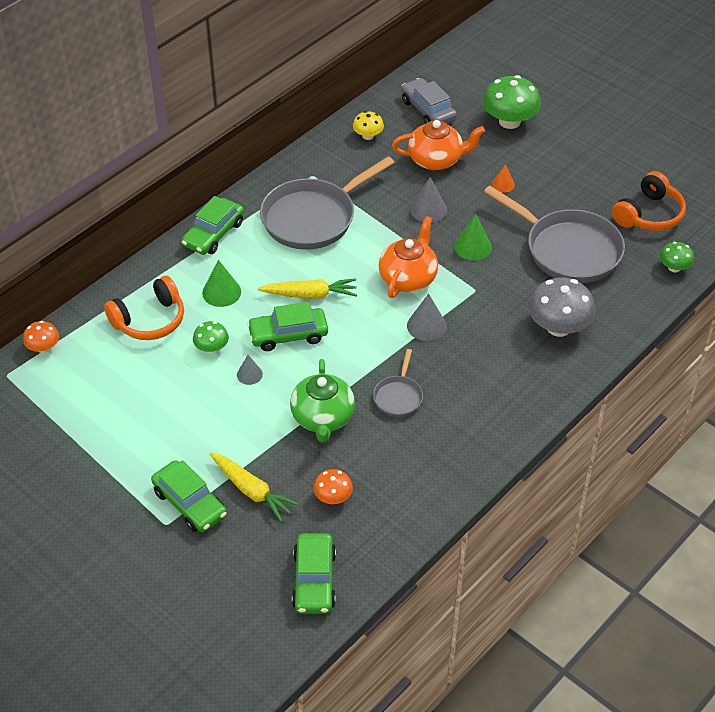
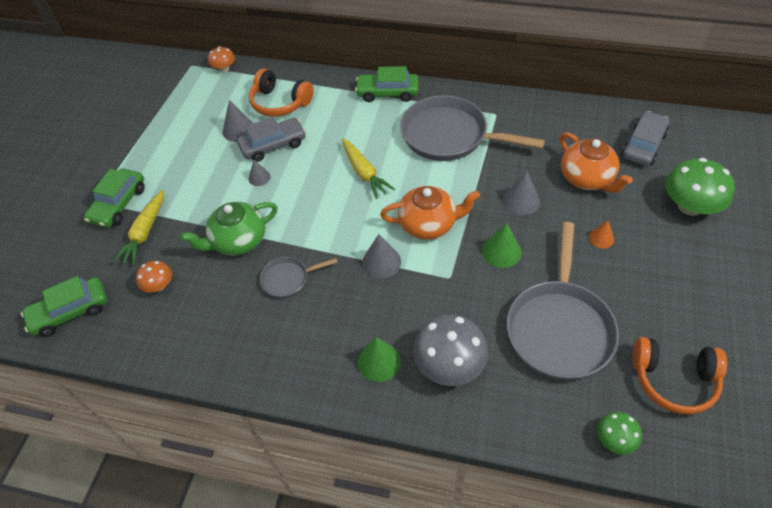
camera: 65 degrees right, 5 degrees up
green mushroom [193,321,229,353] -> grey car [237,117,306,162]
green cone [202,260,241,307] -> green cone moved to [358,337,401,382]
green car [247,302,328,351] -> none
yellow mushroom [353,111,384,140] -> none
none -> grey cone [223,100,254,142]

